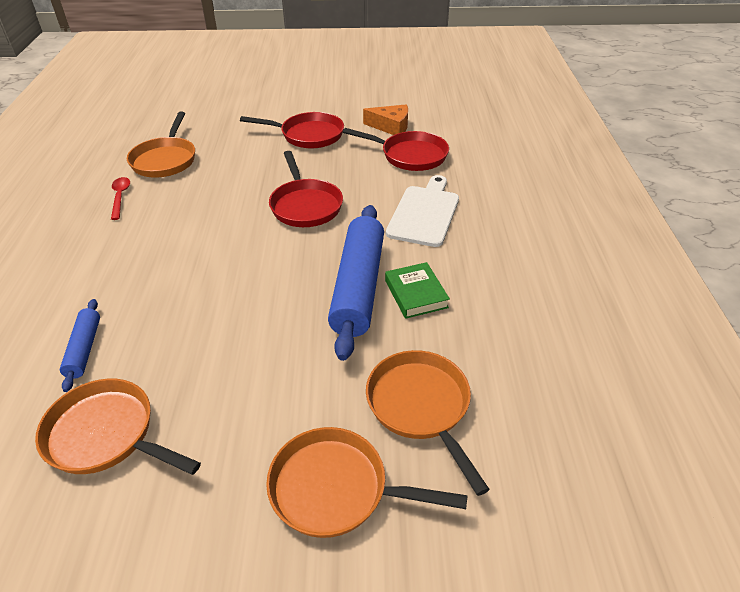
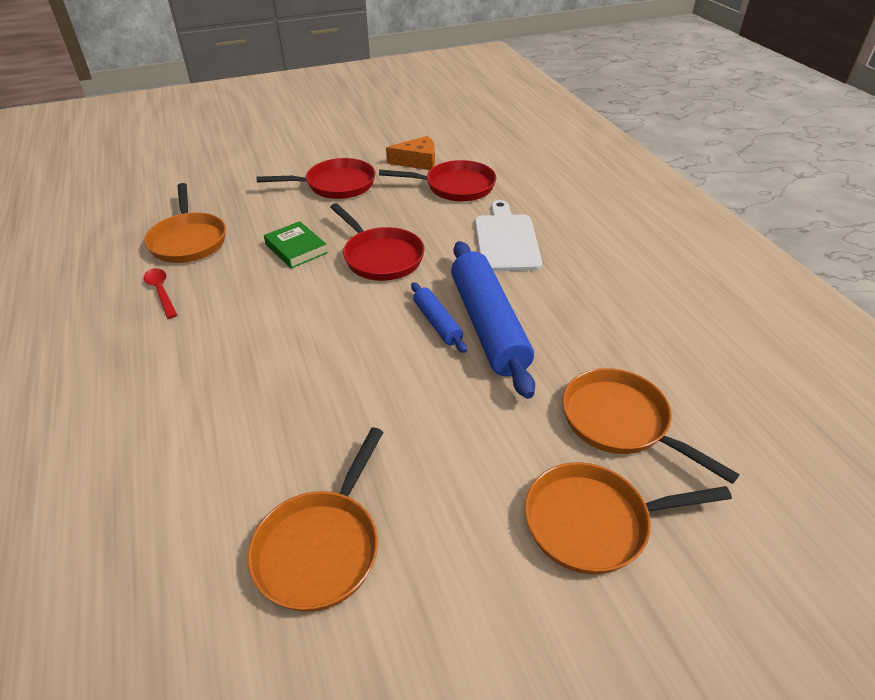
camera: 20 degrees left, 0 degrees up
orange pan [35,379,201,475] -> orange pan turned 75 degrees counterclockwise [248,428,383,612]
blue rolling pin [60,299,100,392] -> blue rolling pin moved to [411,282,467,353]
green book [385,262,450,319] -> green book moved to [264,221,328,269]

